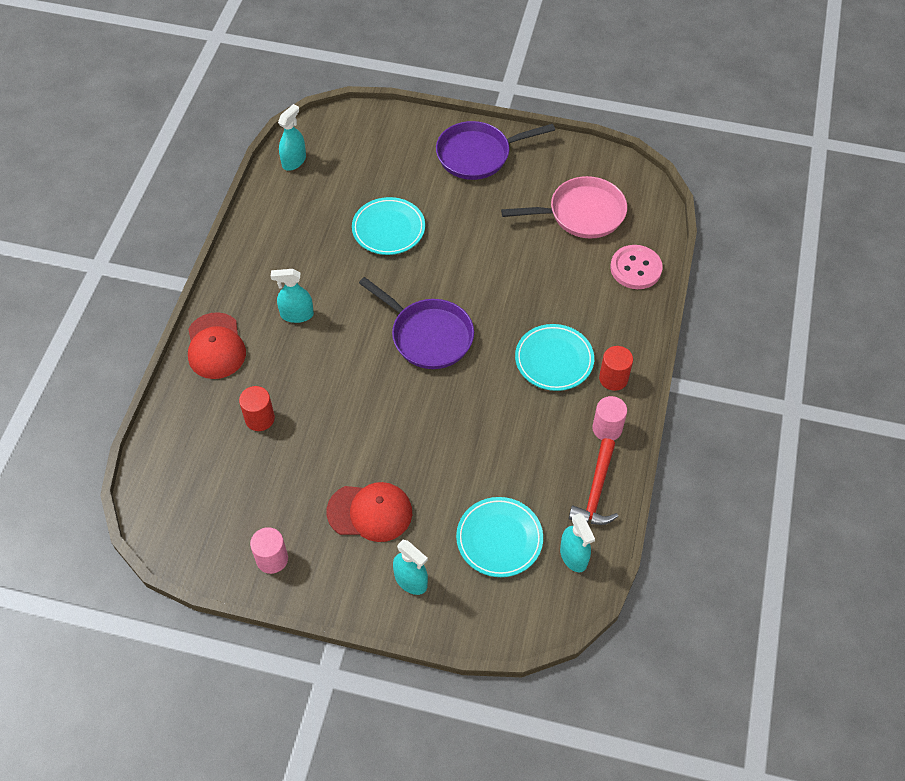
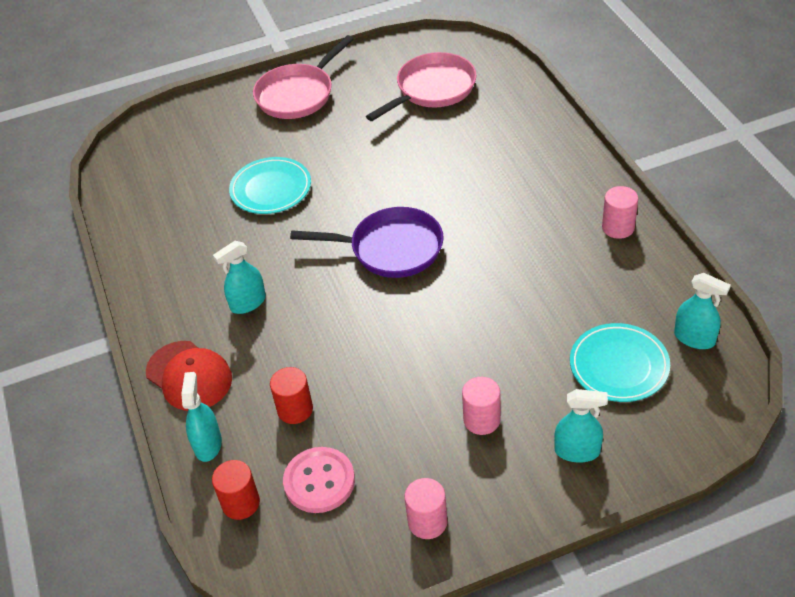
camera: 30 degrees left, 10 degrees down
turquoise spray bottle [278,104,306,171] -> turquoise spray bottle moved to [181,372,222,462]
red cap [326,482,412,542] -> pink cylinder [462,377,501,435]
purple pan [436,121,555,180] -> pink pan [253,35,354,119]
turquoise plate [515,324,594,391] -> none
red hammer [569,438,618,525] -> none
red cylinder [599,346,633,391] -> red cylinder moved to [212,460,260,520]
pink button [610,245,663,289] -> pink button moved to [283,447,355,513]

